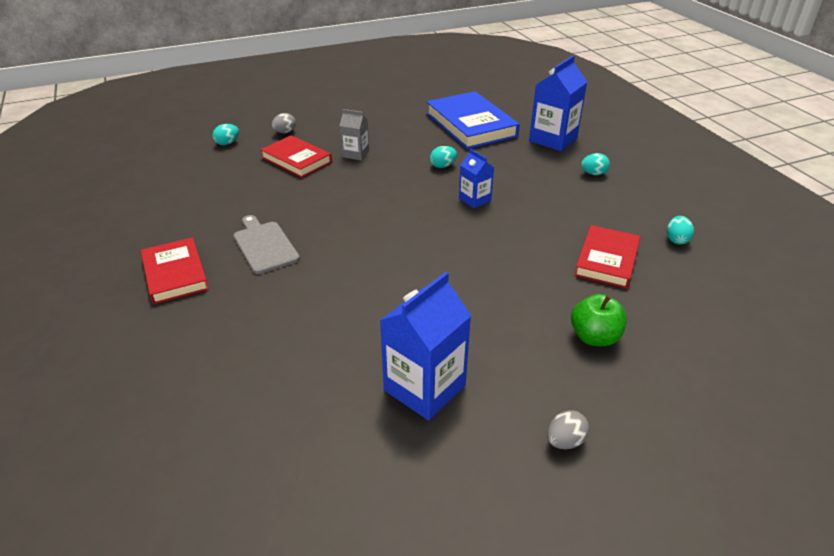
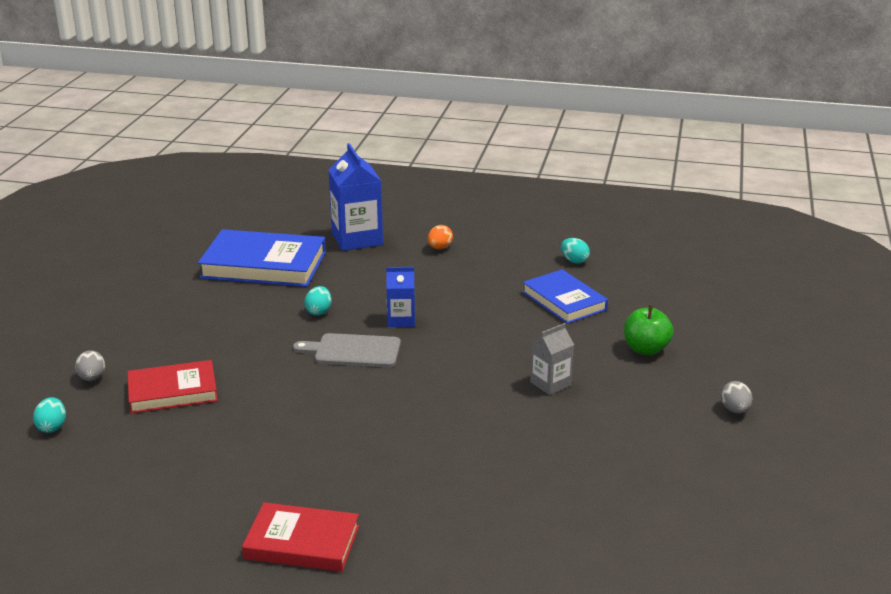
camera: 55 degrees left, 10 degrees down
grey cutting board [234,215,300,274] -> grey cutting board moved to [293,333,401,367]
grey carton [340,109,369,160] -> grey carton moved to [530,323,574,395]
blue carton [380,272,471,421] -> none
red book [574,225,640,289] -> blue book [523,269,608,324]
turquoise egg [581,153,610,175] -> orange egg [428,225,453,249]

